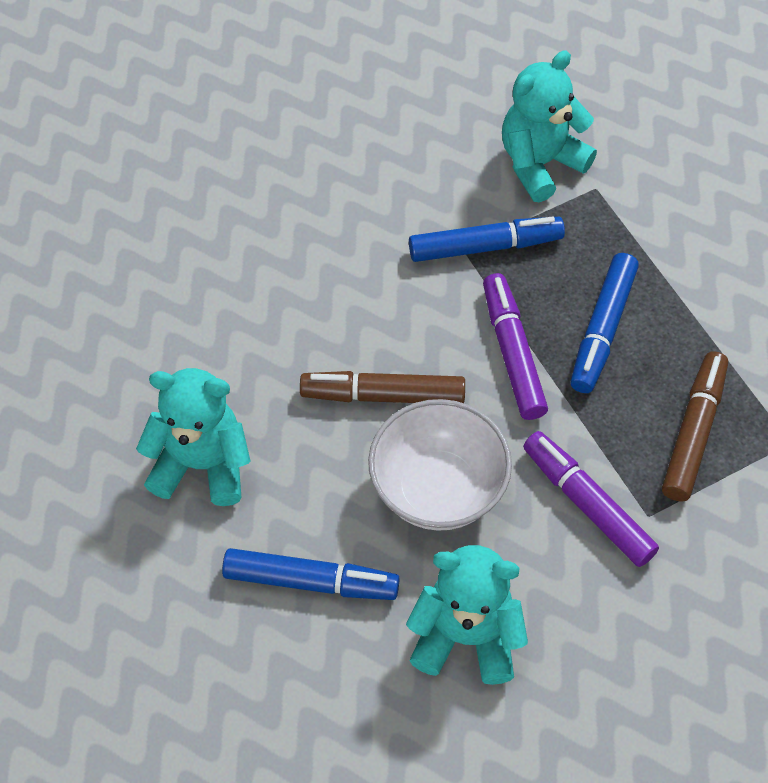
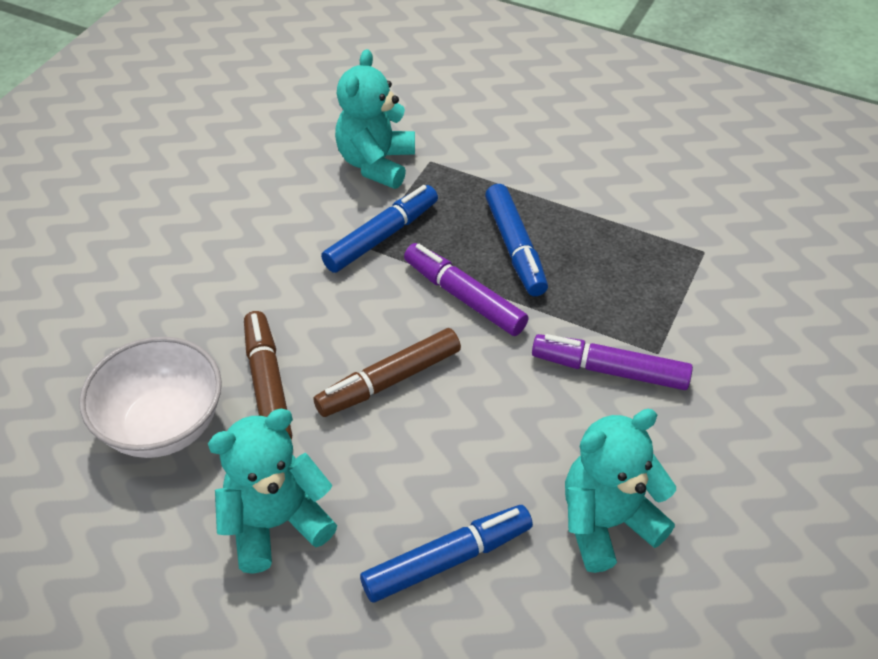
camera: 35 degrees left, 10 degrees down
white bowl [368,399,512,531] -> white bowl moved to [79,337,222,458]
brown marker [662,351,728,501] -> brown marker moved to [244,311,292,440]

